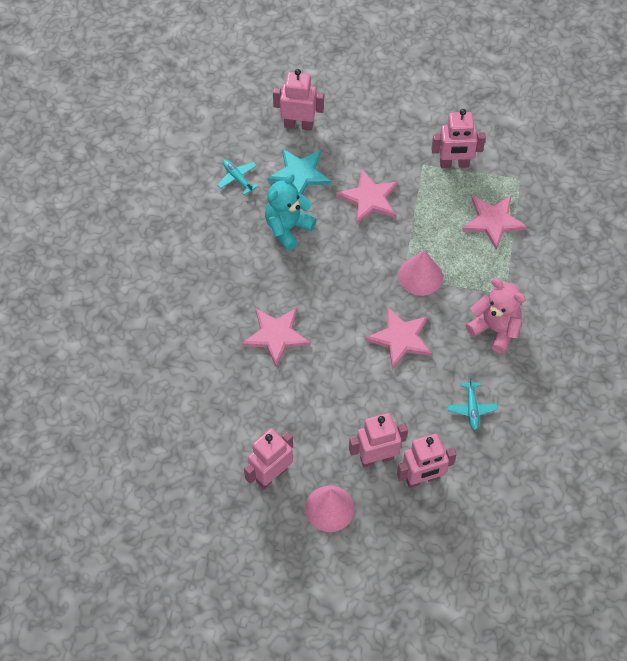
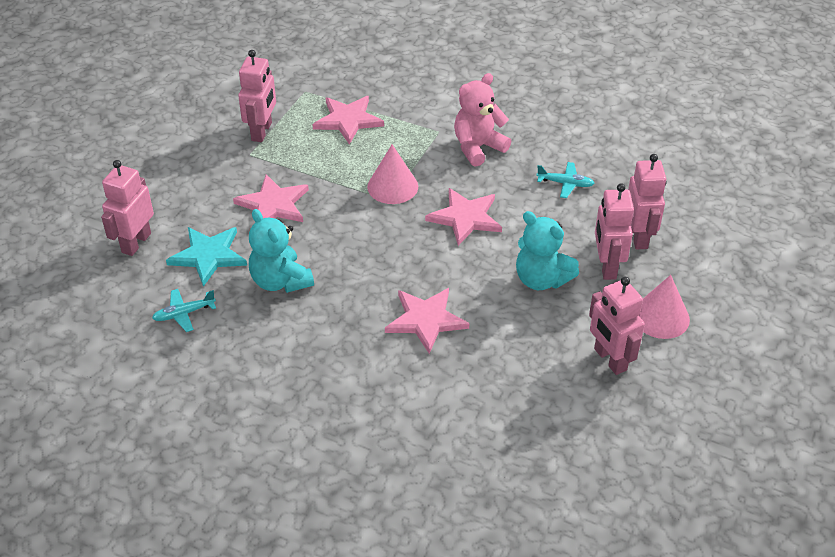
camera: 75 degrees left, 15 degrees down
none -> turquoise teddy bear [516,211,579,290]

